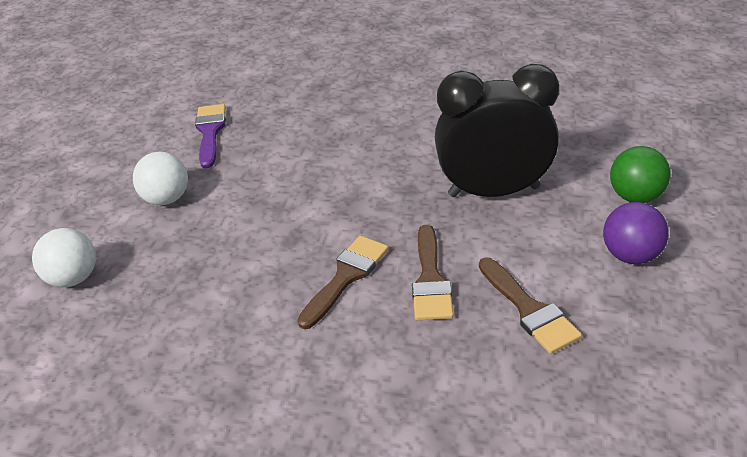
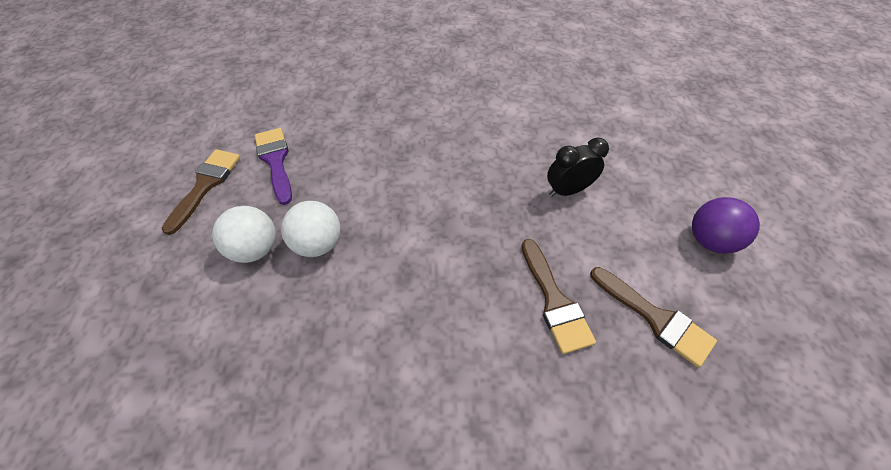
camera: 20 degrees left, 15 degrees up
white ball [32,228,96,287] -> white ball moved to [281,201,340,257]
brown brush [297,236,388,329] -> brown brush moved to [162,149,241,235]
black clock [435,64,559,197] -> black clock [547,138,609,197], size x0.51
green ball [610,146,671,203] -> none

